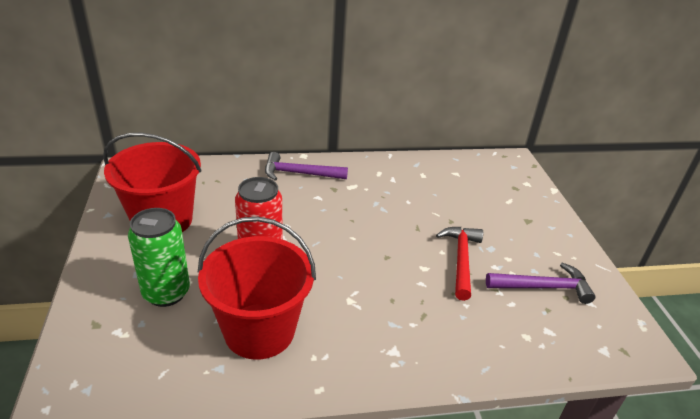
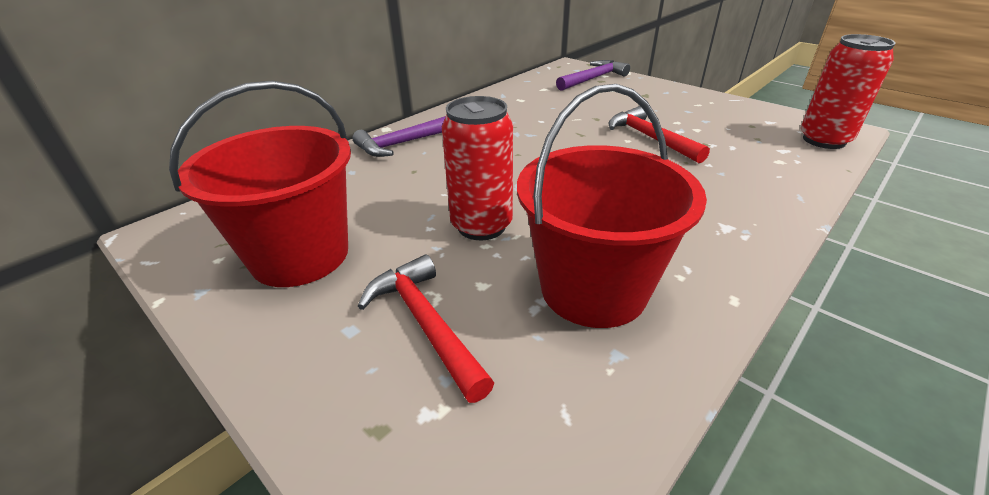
camera: 35 degrees left, 0 degrees up
green can [128,208,190,307] -> red hammer [357,254,494,403]
purple hammer [486,263,595,304] -> purple hammer moved to [556,60,630,91]
none -> red can [801,34,896,149]

